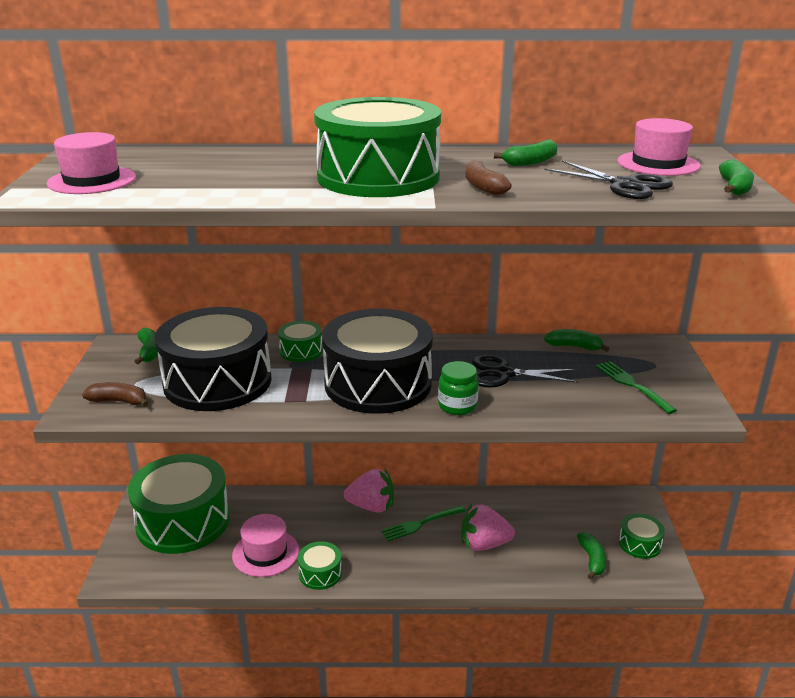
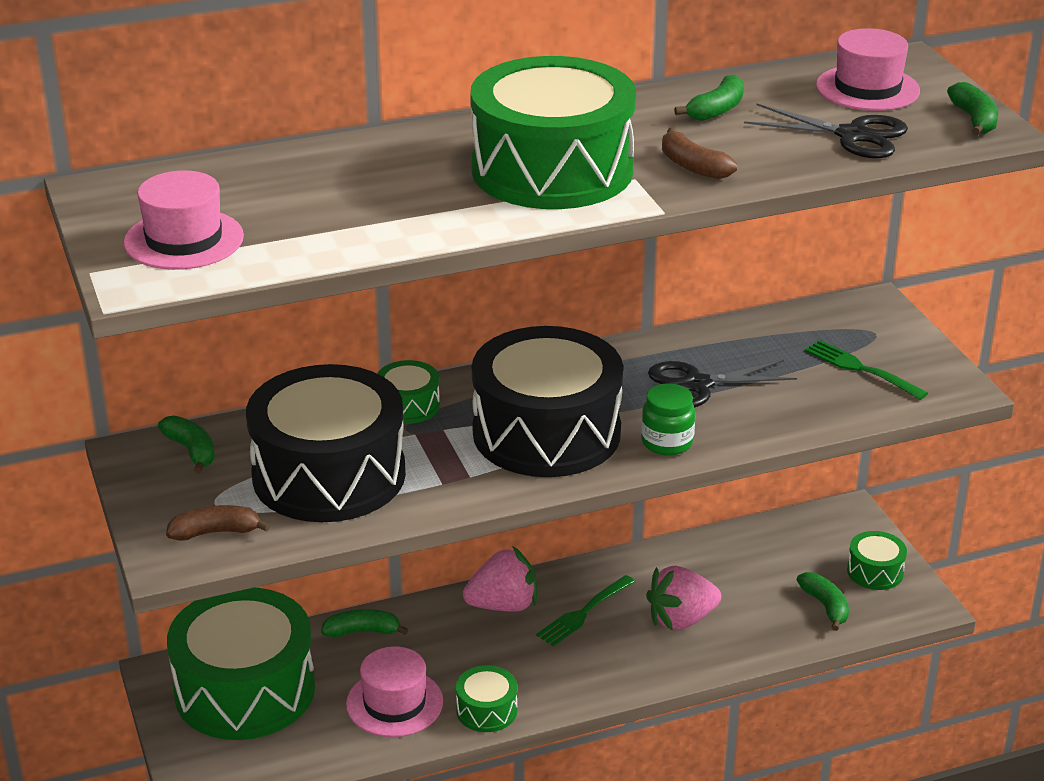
camera: 20 degrees left, 5 degrees up
green banana [544,329,609,352] -> green banana moved to [321,609,408,638]

